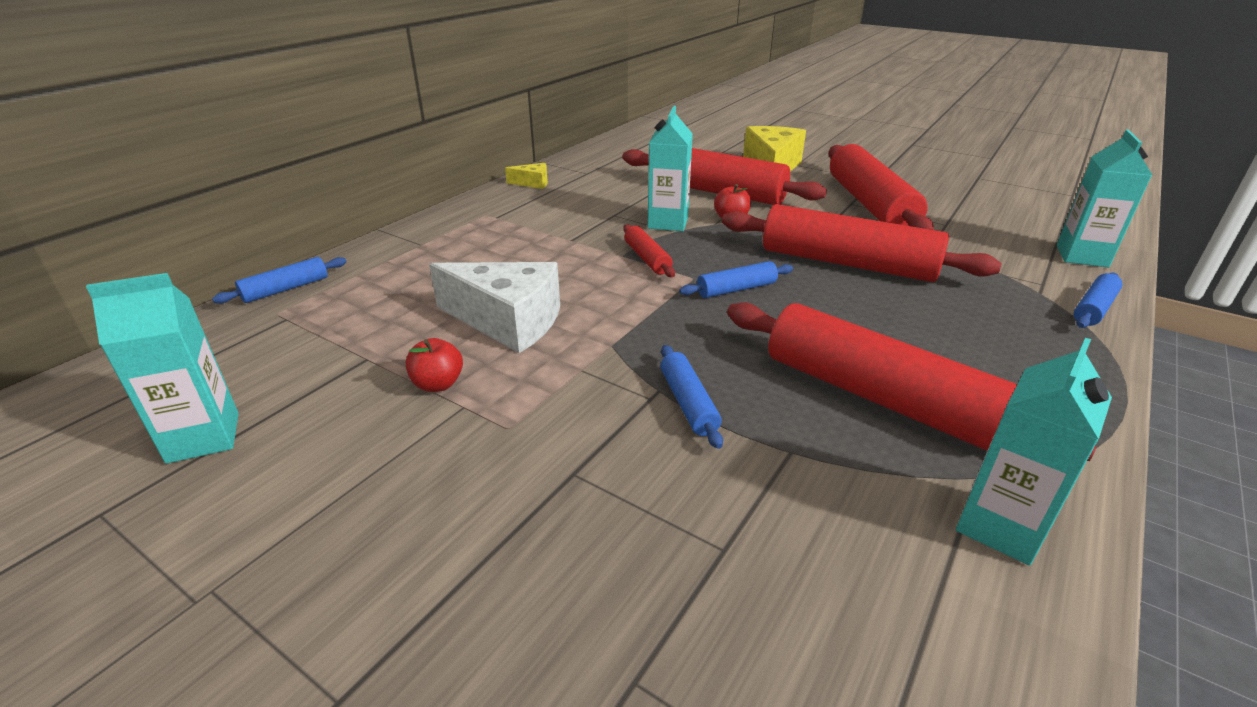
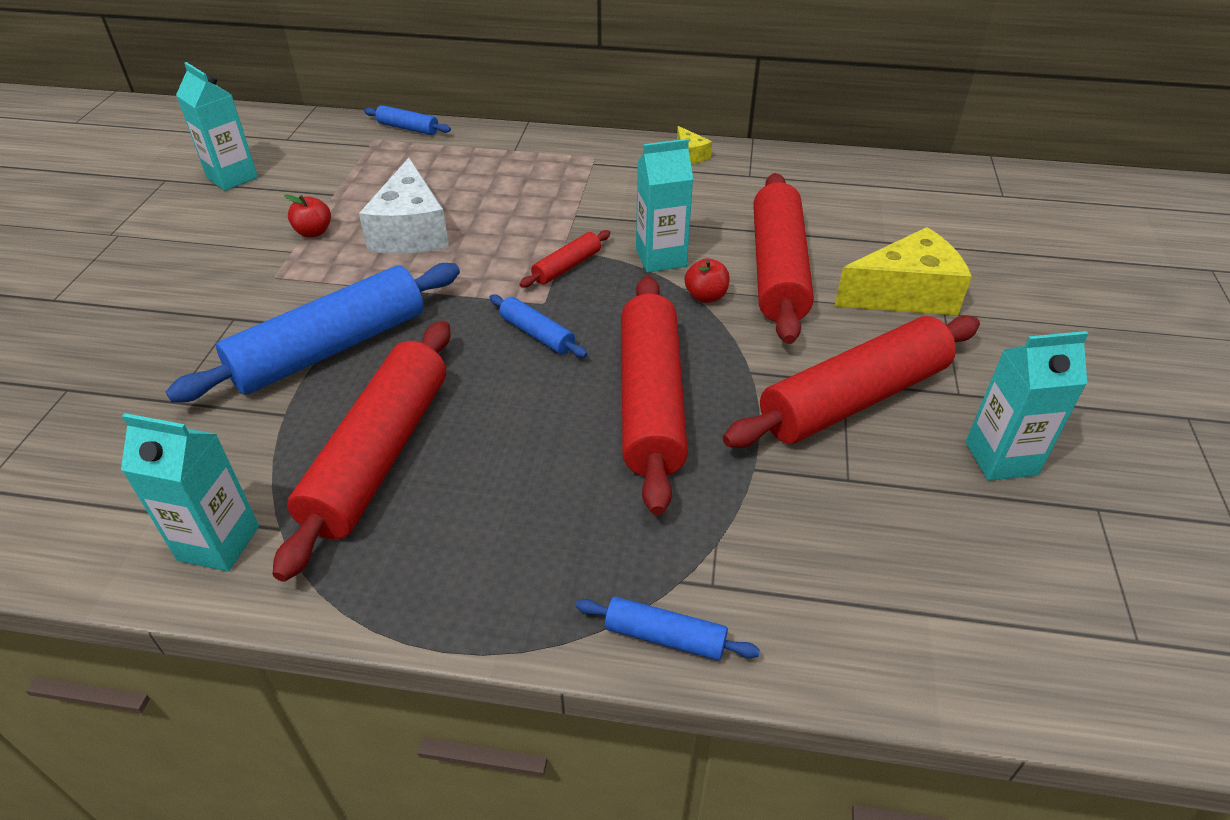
camera: 65 degrees right, 10 degrees up
blue rolling pin [660,345,723,449] -> blue rolling pin [166,263,460,402], size x2.23
turquoise carton [1057,130,1152,267] -> turquoise carton moved to [966,331,1089,481]

